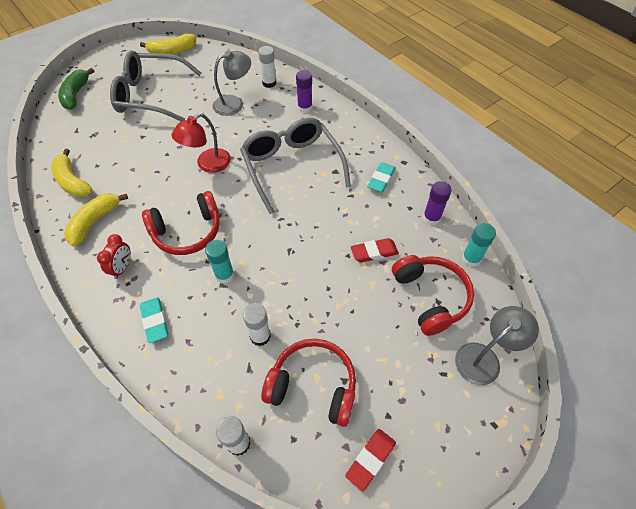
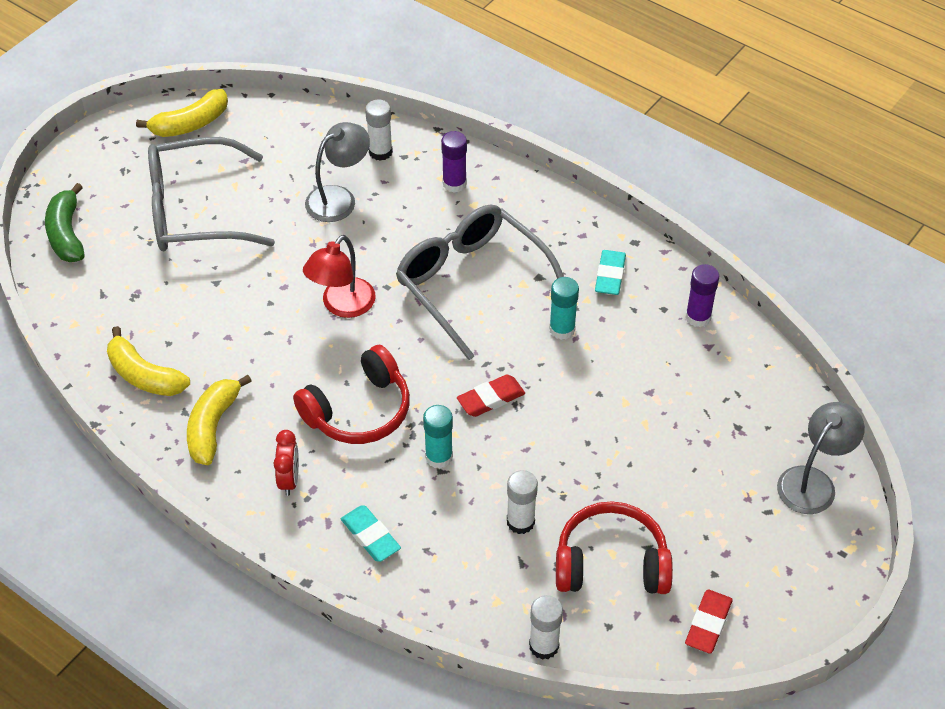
camera: 15 degrees left, 5 degrees down
red eraser [351,238,399,263] -> red eraser moved to [457,375,525,417]
red headphones [392,255,474,336] -> none
turquoise glue stick [462,223,496,267] -> turquoise glue stick moved to [549,277,579,340]

